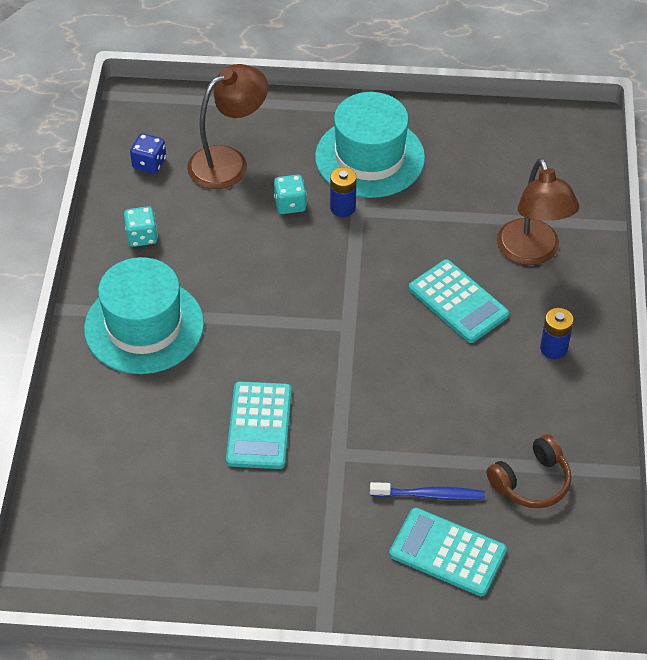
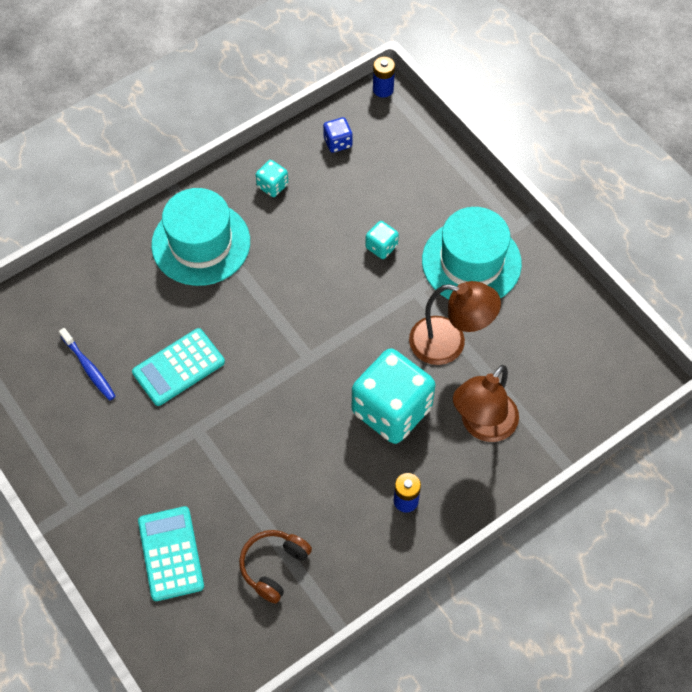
camera: 50 degrees right, 10 degrees up
brown lamp [187,64,268,189] -> brown lamp moved to [409,281,501,365]
blue battery [330,167,356,217] -> blue battery moved to [373,57,395,98]
blue toothbrush [370,482,485,500] -> blue toothbrush moved to [59,328,116,401]
turquoise calculator [409,259,509,343] -> turquoise dice [352,348,435,444]
brown headphones [487,434,571,508] -> brown headphones turned 105 degrees clockwise [239,530,312,603]

